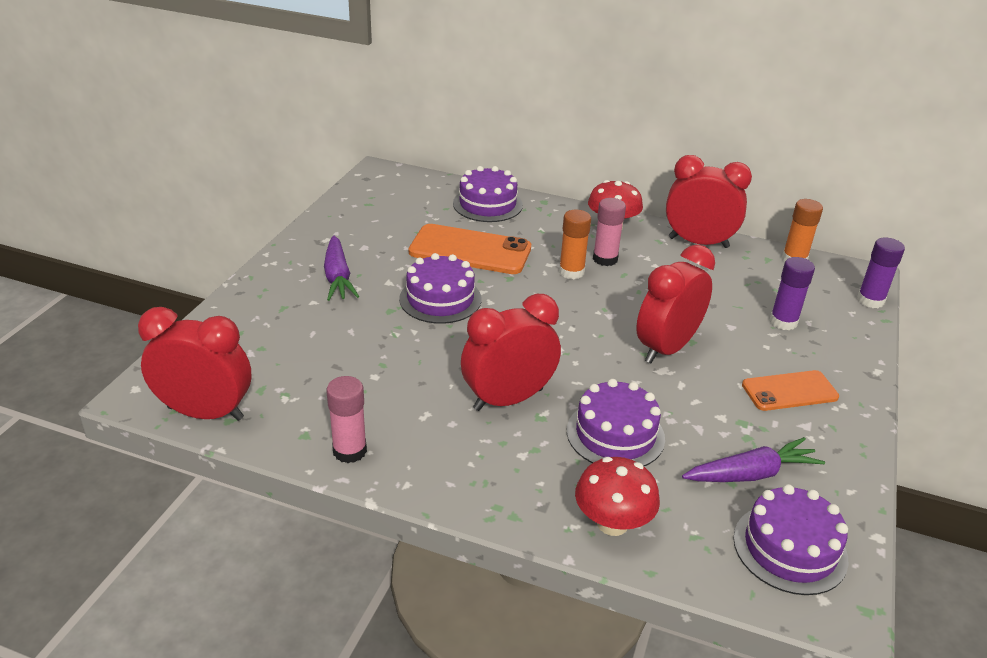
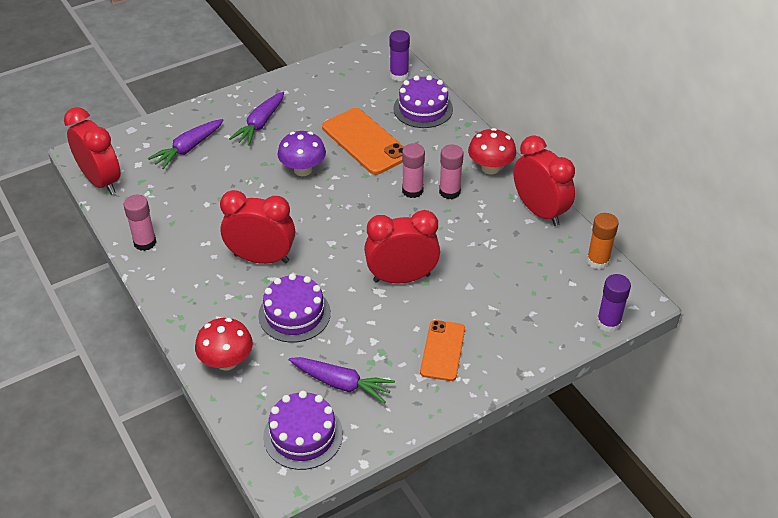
camera: 40 degrees right, 10 degrees up
purple cake [399,253,481,324] -> purple mushroom [277,131,326,176]
orange glue stick [559,210,591,279] -> pink glue stick [402,143,425,198]
orange phone [742,370,839,411] -> orange phone turned 75 degrees clockwise [420,320,465,381]
purple glue stick [770,257,815,330] -> purple glue stick moved to [390,30,410,81]
none -> purple carrot [148,119,223,169]

